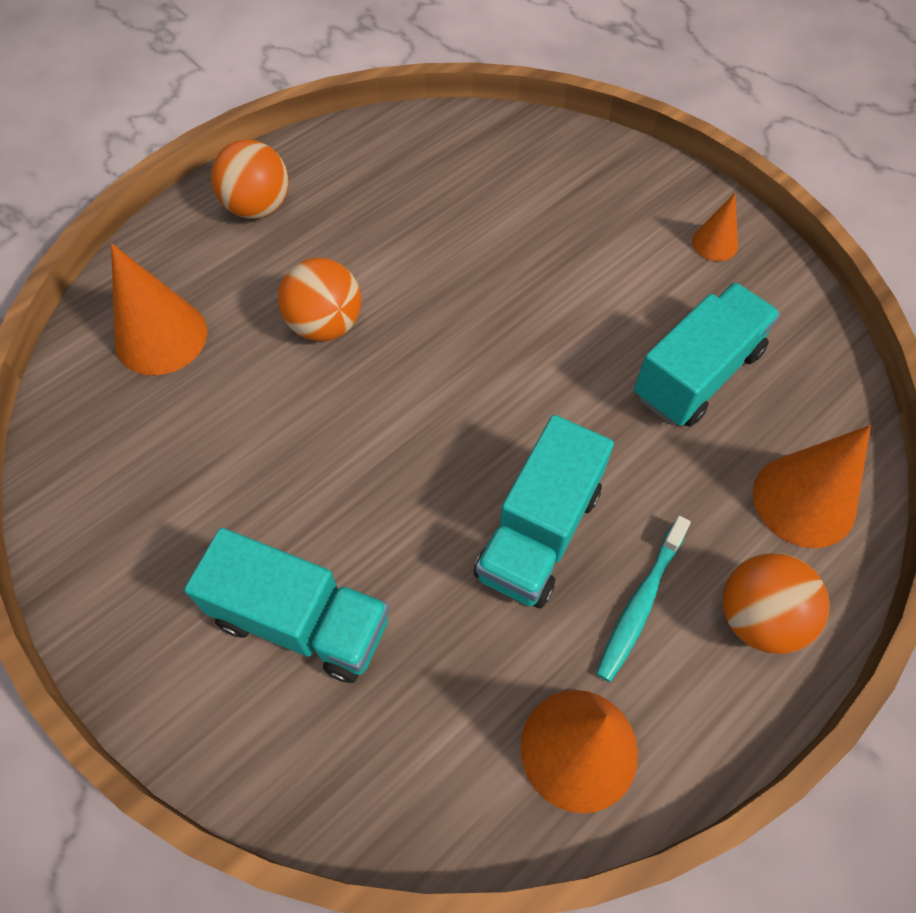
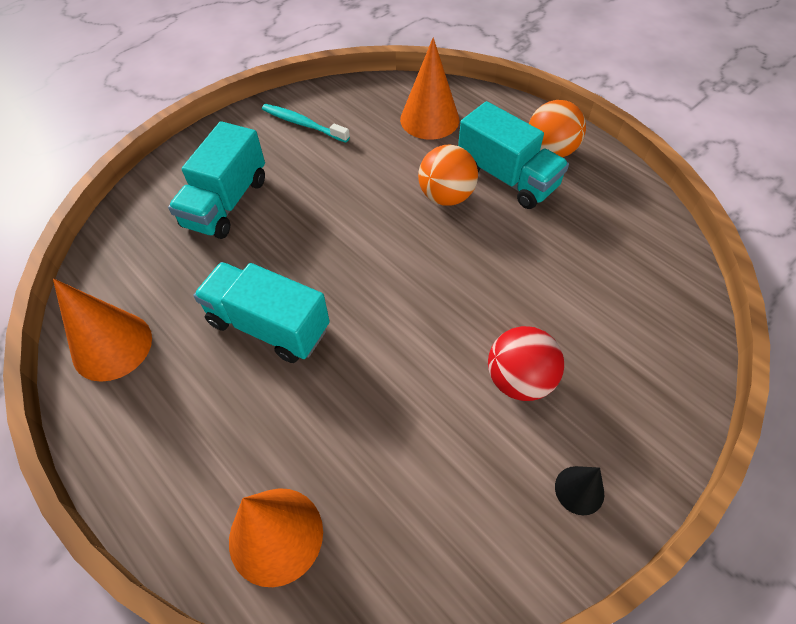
camera: 90 degrees right, 5 degrees down
turquoise toothbrush [596,516,691,682] -> turquoise toothbrush moved to [262,104,350,143]
turquoise truck [634,282,781,427] -> turquoise truck moved to [458,101,569,209]
orange cone [692,193,738,261] -> black cone [555,466,604,515]
orange ball [723,552,830,654] -> none
none -> red ball [488,326,564,401]

